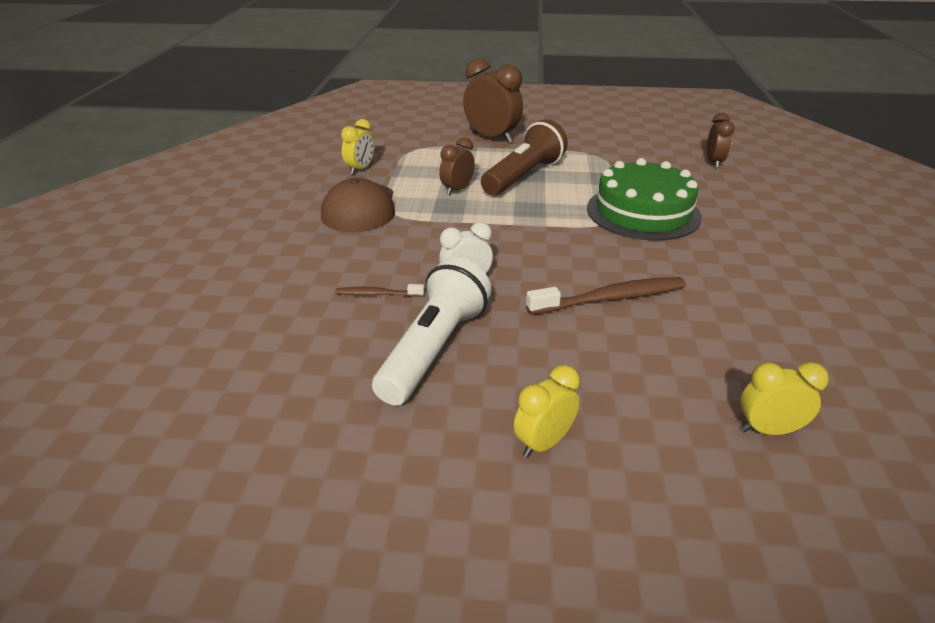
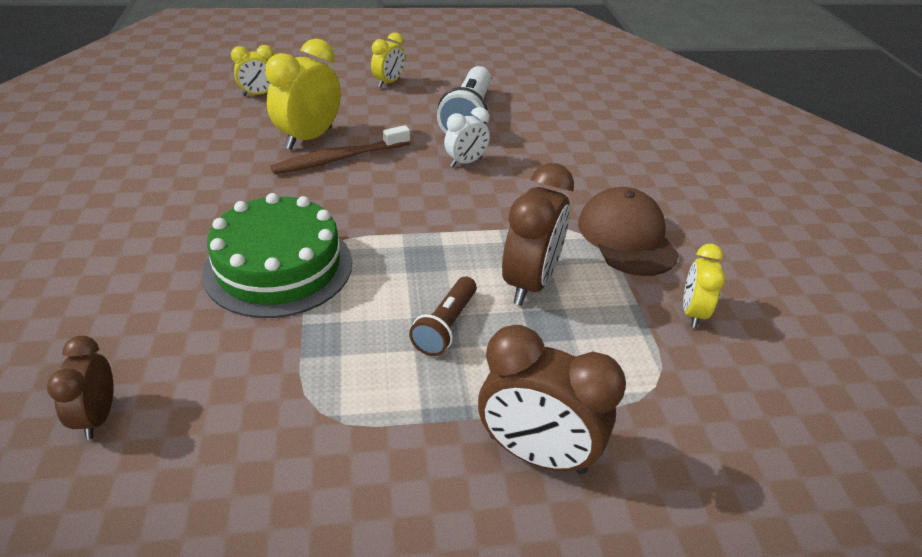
camera: 165 degrees right, 5 degrees up
brown toothbrush [335,284,424,297] -> none
brown clock [439,137,475,195] -> brown clock [502,163,574,305], size x1.72
brown flashlight [481,119,568,196] -> brown flashlight [409,277,477,356], size x0.58
none -> yellow clock [265,38,341,150]

